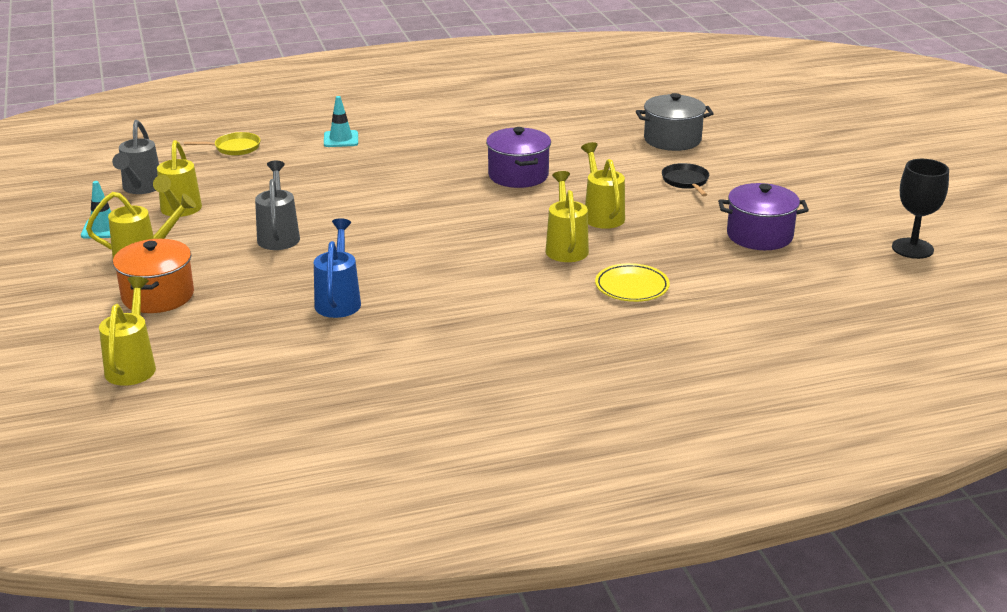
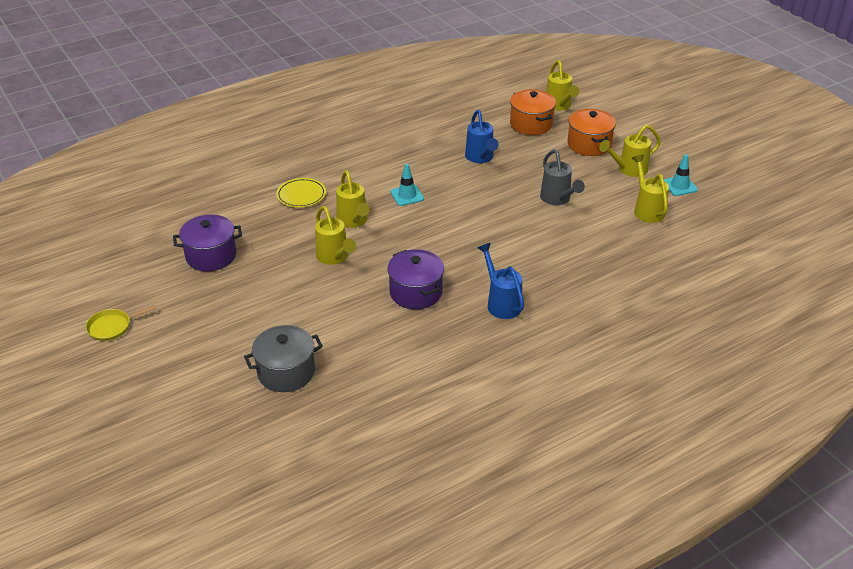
camera: 165 degrees right, 10 degrees up
grey watering can [112,120,159,194] -> none
yellow pan [184,132,260,156] -> yellow pan moved to [86,305,157,341]
turquoise traffic cone [324,96,358,147] -> turquoise traffic cone moved to [391,164,424,206]
black pan [662,163,709,196] -> none
black goblet [892,159,949,259] -> none
none -> blue watering can [478,243,524,319]
none -> orange pot [510,89,556,135]

